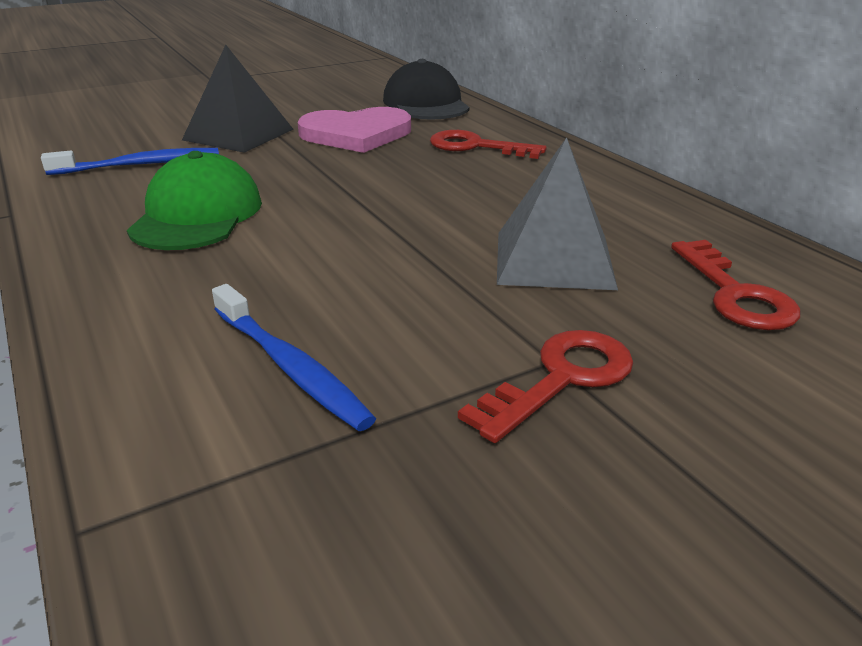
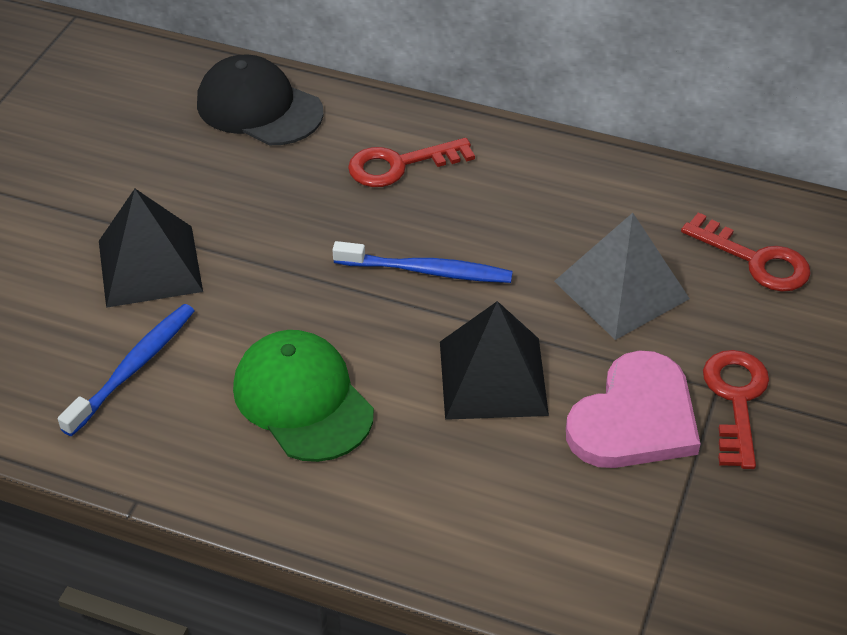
camera: 40 degrees left, 15 degrees up
blue toothbrush [212,284,376,431] -> blue toothbrush moved to [332,241,513,283]
pink heart [298,107,411,153] -> pink heart moved to [566,350,701,468]
none -> black pyramid [440,301,549,420]

